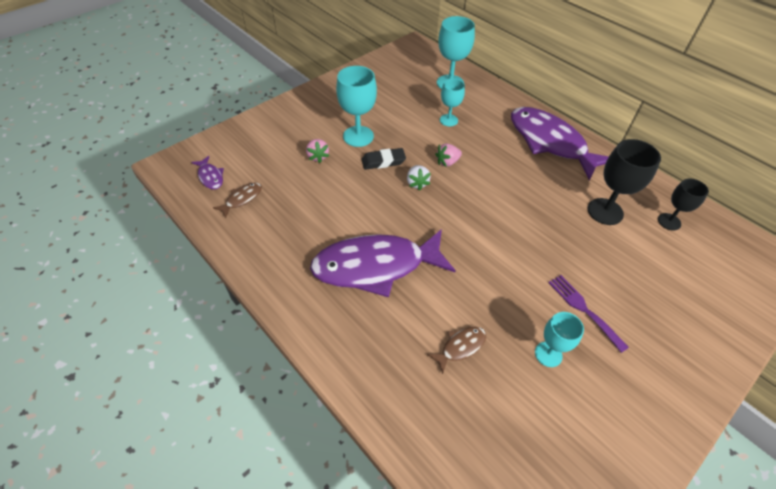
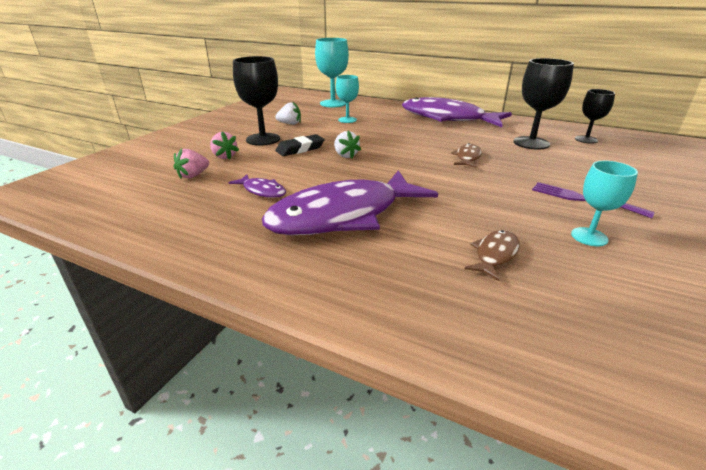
camera: 20 degrees left, 20 degrees down
purple fish [191,156,224,189] -> purple fish moved to [228,174,286,198]
brown fish [213,183,262,218] -> brown fish moved to [451,143,482,168]
turquoise goblet [336,66,377,147] -> black goblet [233,56,280,146]
pink strawberry [435,143,462,167] -> pink strawberry moved to [174,149,209,179]
none -> white strawberry [275,101,301,125]

